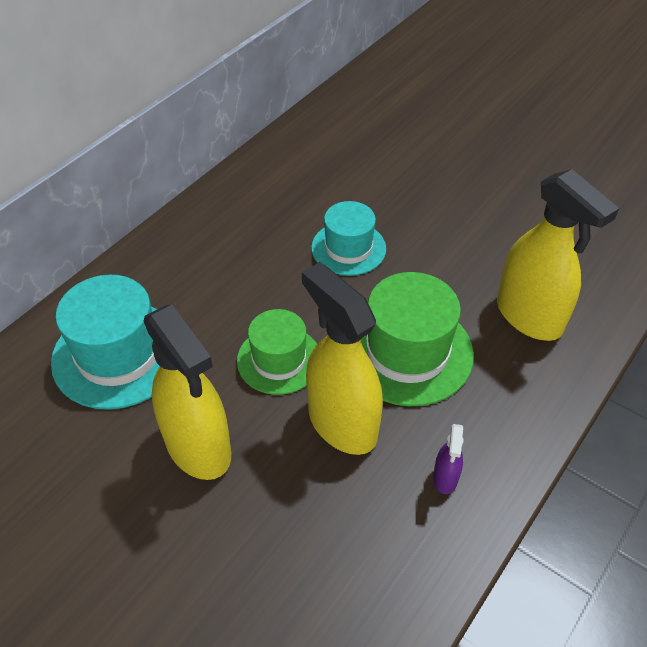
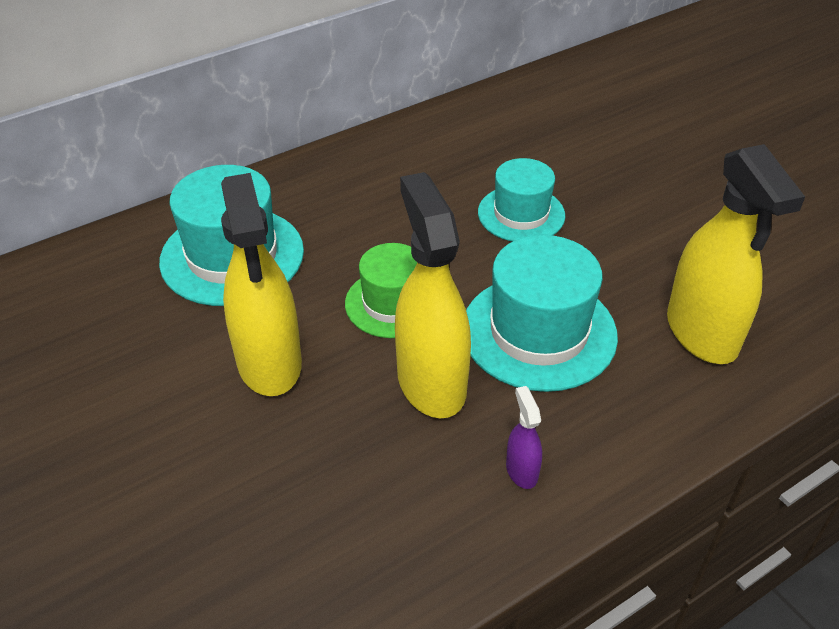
camera: 20 degrees right, 5 degrees down
green hat [361,272,474,406] -> turquoise hat [466,235,618,392]
purple spray bottle [433,424,464,494] -> purple spray bottle turned 135 degrees clockwise [506,386,542,489]

